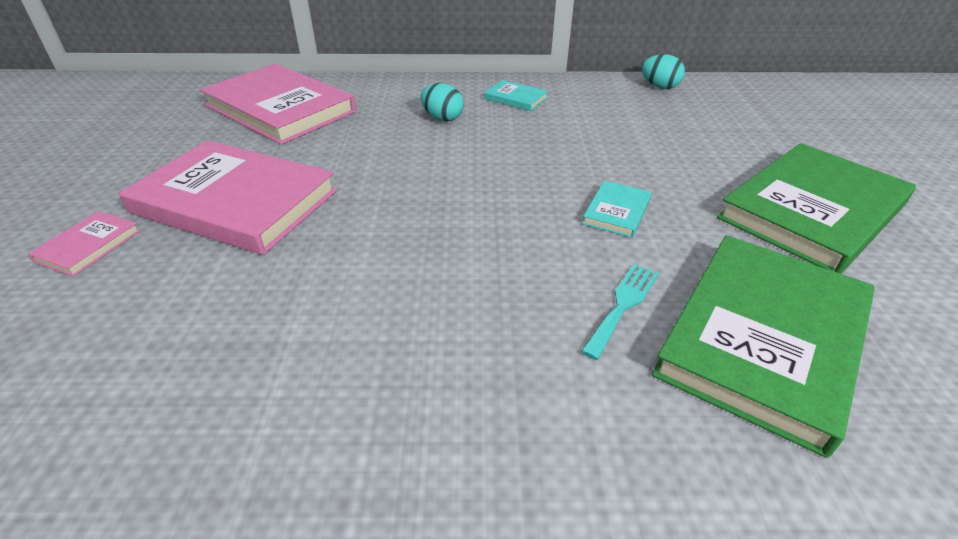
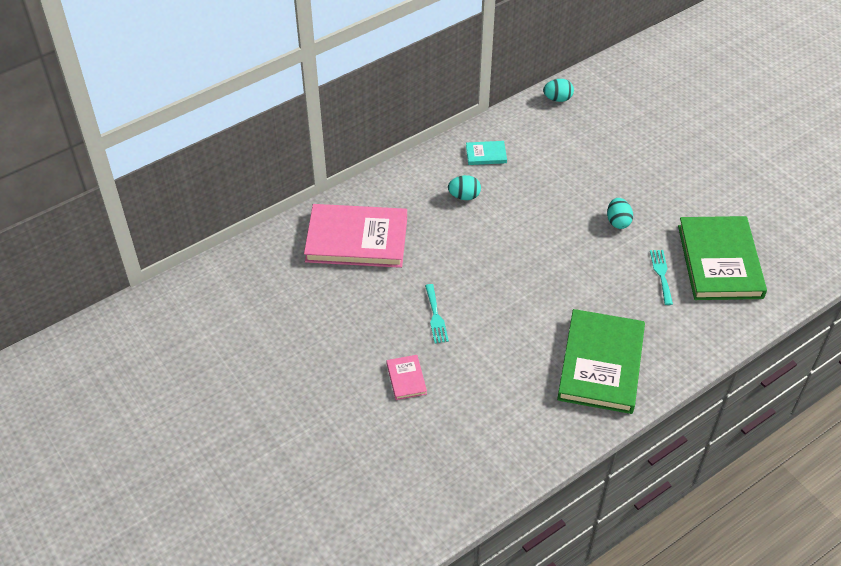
camera: 35 degrees left, 10 degrees up
pink book [119,140,337,255] -> turquoise fork [425,284,449,343]
turquoise book [582,181,652,238] -> turquoise egg [607,198,633,229]
green book [717,143,916,274] -> green book moved to [557,309,645,414]

